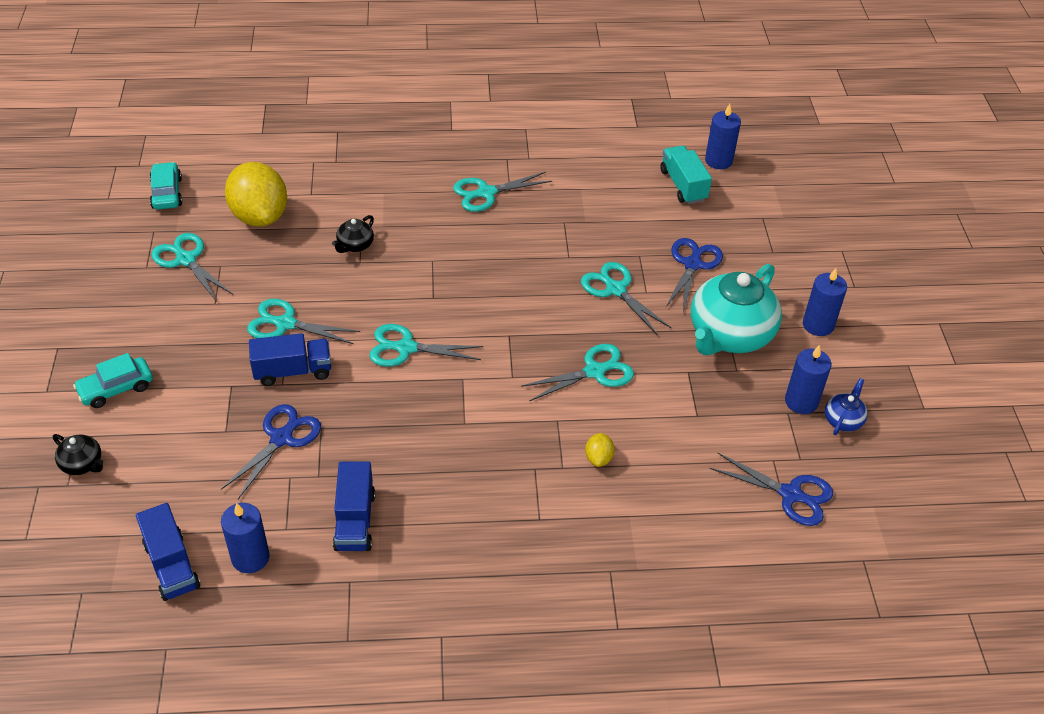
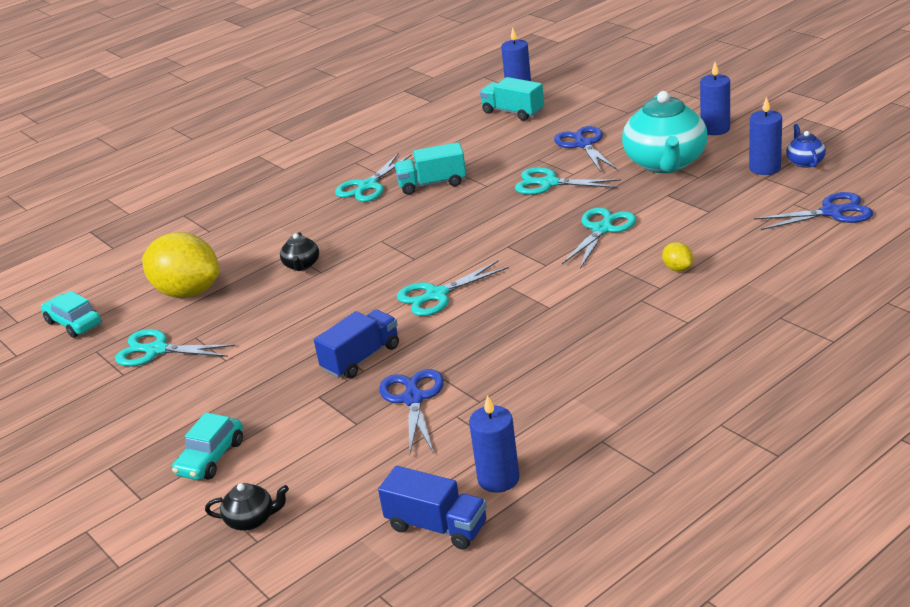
camera: 30 degrees left, 15 degrees down
turquoise scissors [247,299,360,344] -> none
blue truck [333,461,375,551] -> none
none -> turquoise truck [395,142,466,195]

